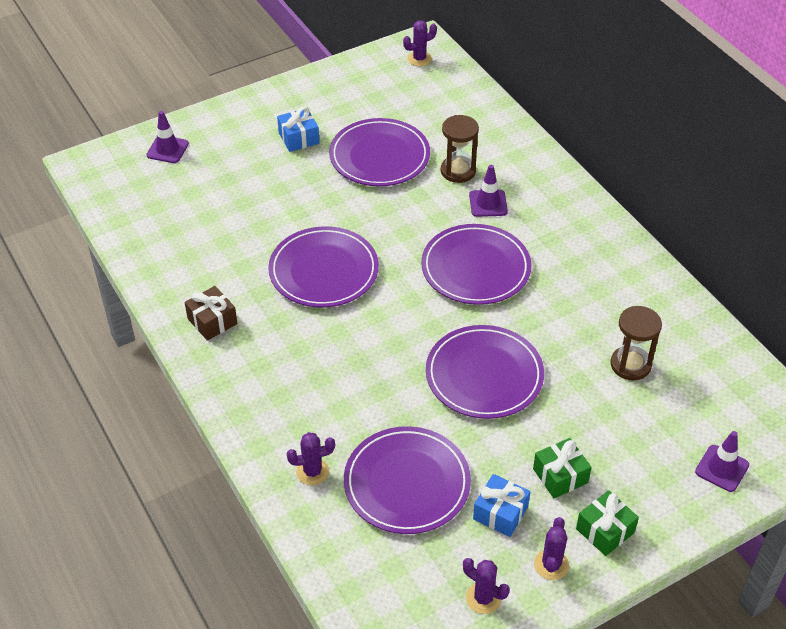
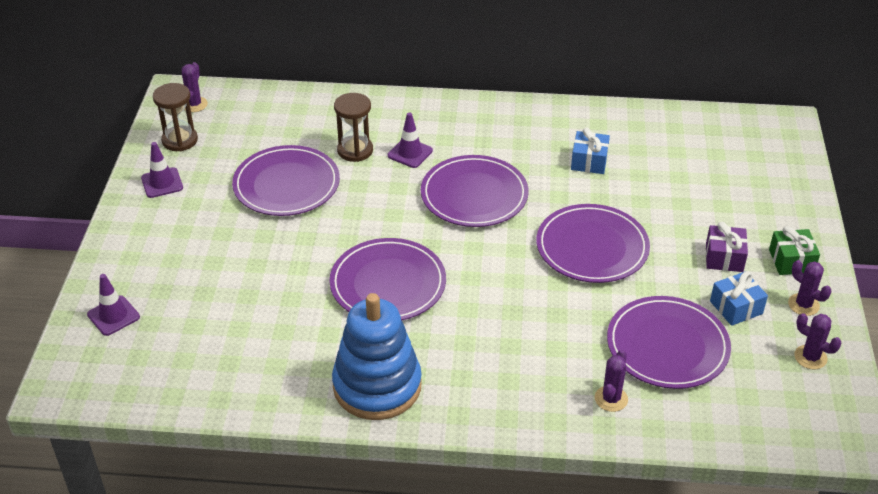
camera: 55 degrees left, 5 degrees down
brown gift [185,286,237,341] -> blue stacking toy [332,293,422,420]
blue gift [277,107,319,152] -> blue gift moved to [571,128,610,174]
purple cactus [463,558,510,614] -> purple cactus turned 60 degrees clockwise [794,313,841,369]
green gift [533,438,592,498] -> purple gift [706,222,748,272]
brown hourglass [611,306,662,380] -> brown hourglass moved to [153,83,198,151]
purple traffic cone [695,431,749,492] -> purple traffic cone moved to [141,142,183,198]

